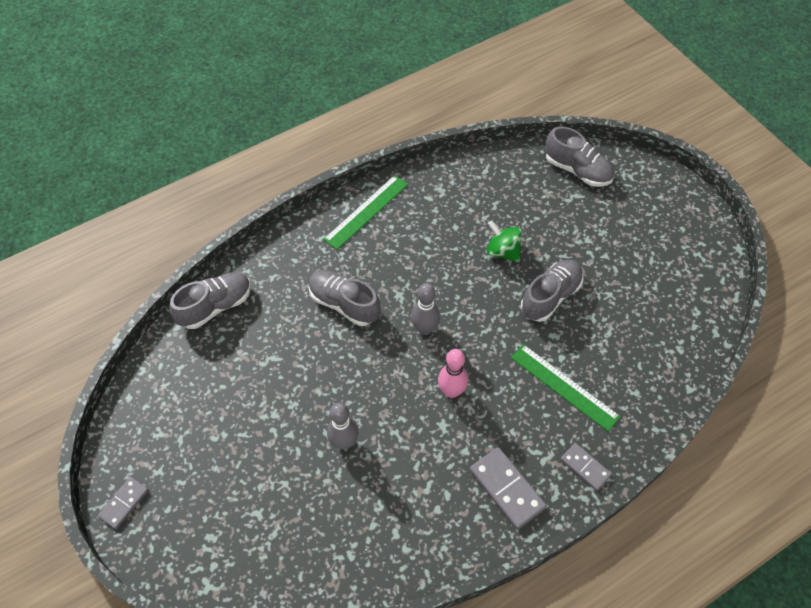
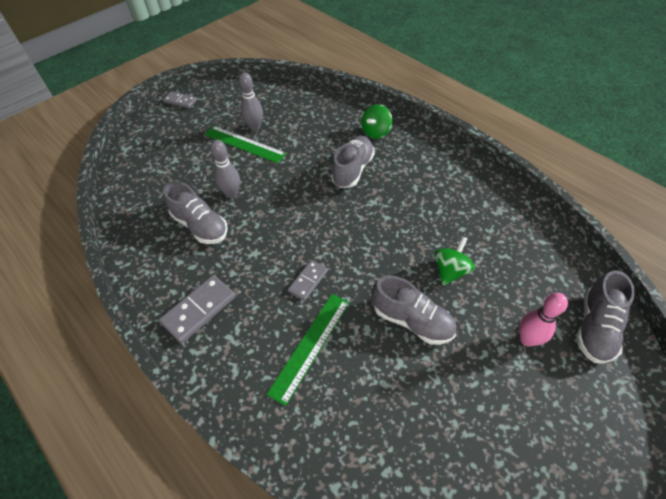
camera: 80 degrees right, 5 degrees down
grey shoe [169,272,251,329] -> grey shoe moved to [163,181,228,244]
green ruler [323,175,408,250] -> green ruler moved to [205,126,286,163]
grey bowling pin [411,283,440,335] -> grey bowling pin moved to [239,72,263,131]
pink bowling pin [438,349,468,398] -> pink bowling pin moved to [519,293,568,347]
grey domino [560,443,612,491] -> grey domino moved to [288,260,328,301]
none -> green spinning top [362,104,393,139]

